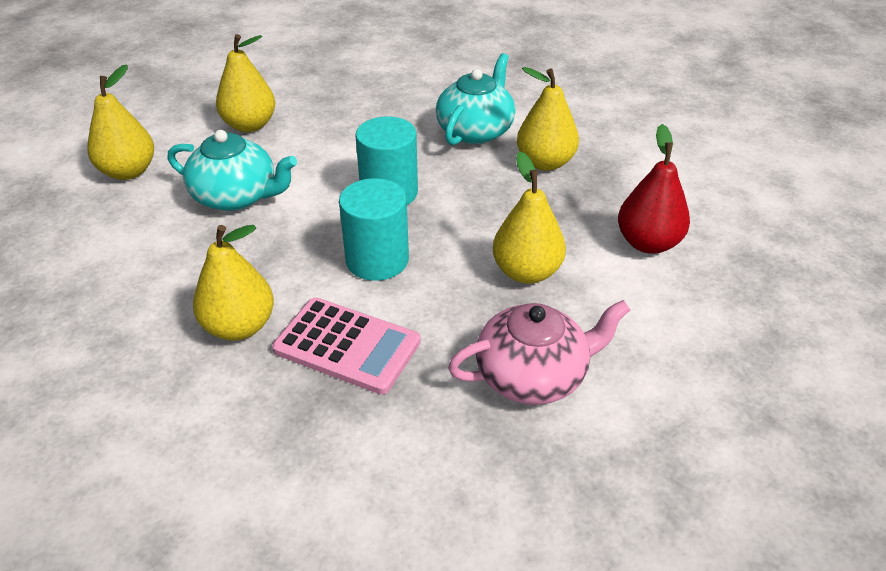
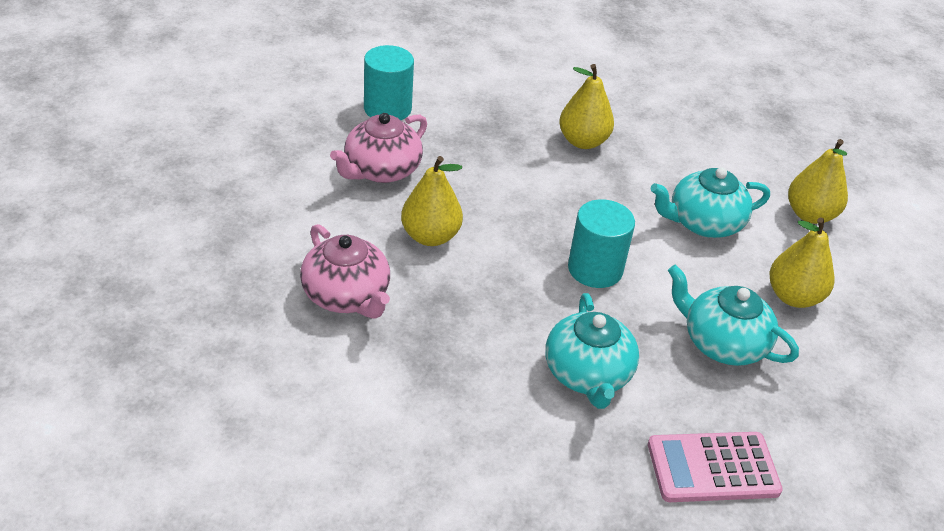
camera: 145 degrees right, 0 degrees up
pink calculator [272,298,421,394] -> pink calculator moved to [648,432,783,502]
turquoise cylinder [339,178,409,281] -> turquoise cylinder moved to [364,45,414,120]
yellow pear [517,67,579,171] -> none
red pear [618,124,690,254] -> pink teapot [300,224,390,319]
none -> turquoise teapot [668,264,799,366]

